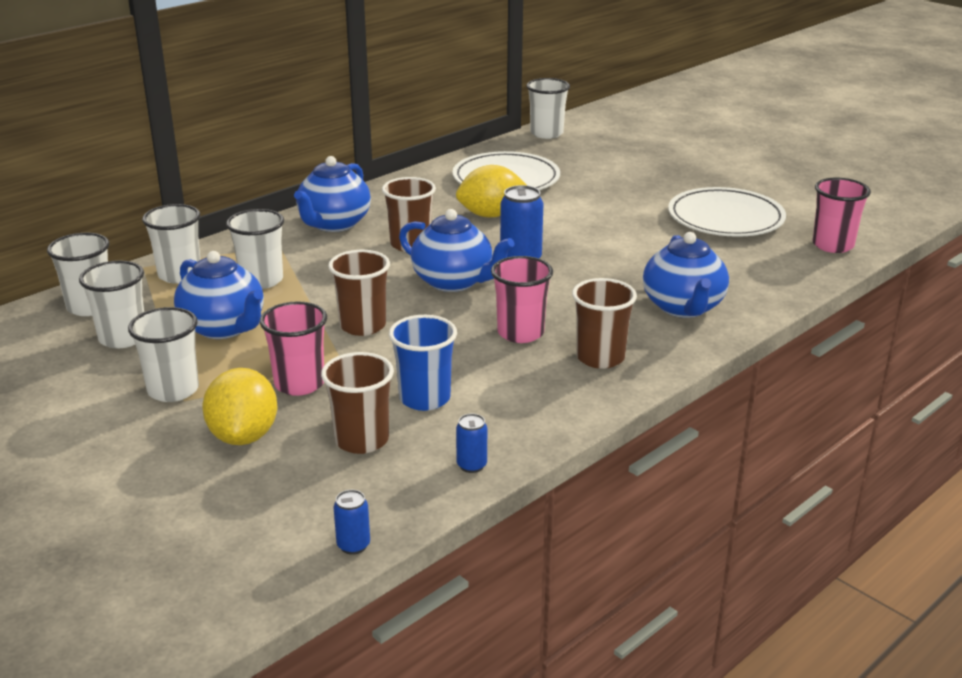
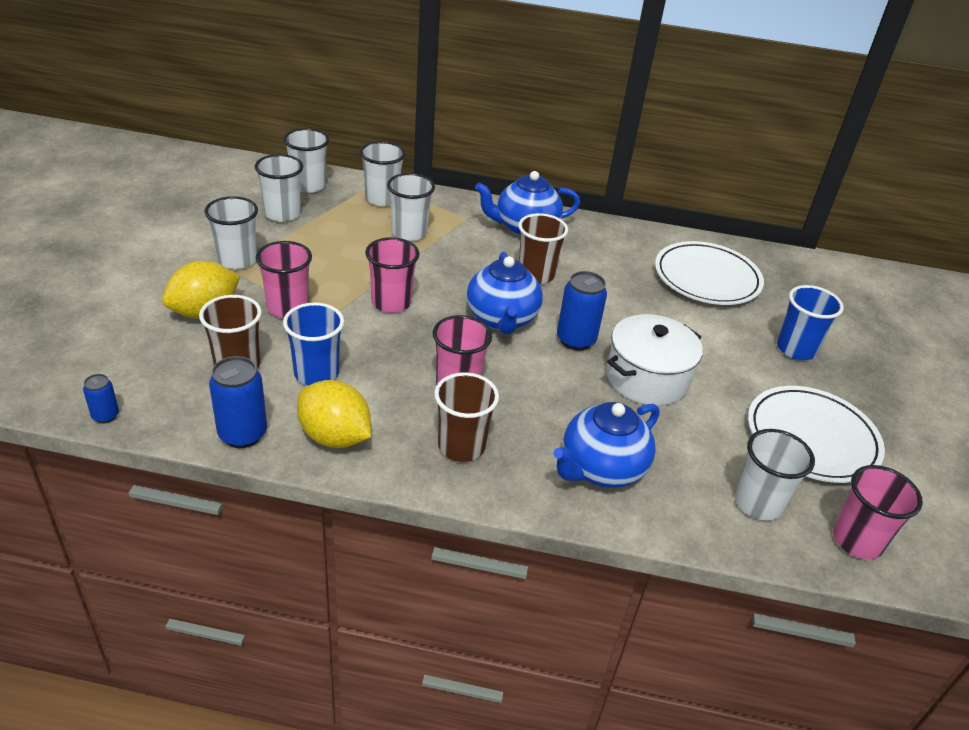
camera: 50 degrees right, 10 degrees up
blue teapot [174,251,264,339] -> none
brown cup [328,250,390,336] -> pink cup [365,237,420,313]
yellow lemon [456,165,527,217] -> yellow lemon moved to [297,380,371,448]
blue can [456,414,487,473] -> blue can [209,356,267,448], size x1.82
white cup [527,78,570,139] -> white cup moved to [735,429,815,520]
none -> white pot [606,314,703,406]
none -> blue cup [777,285,844,360]

